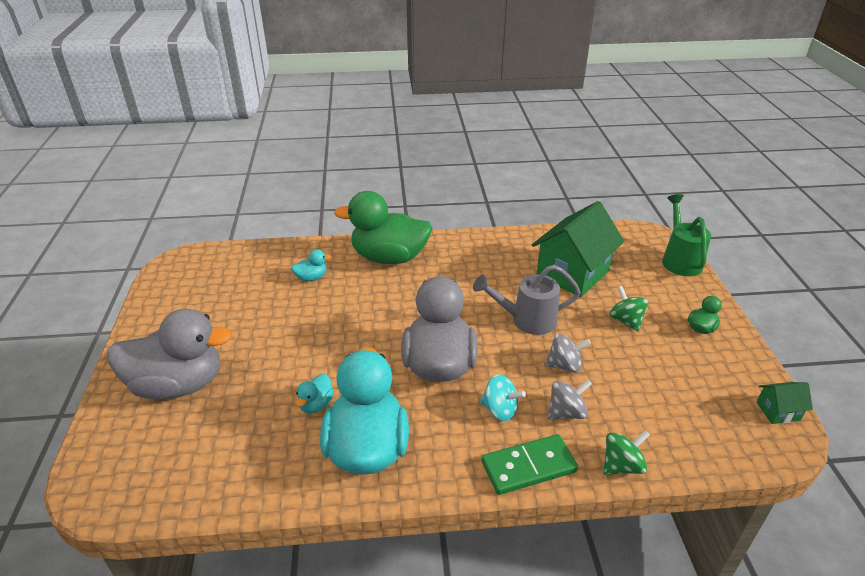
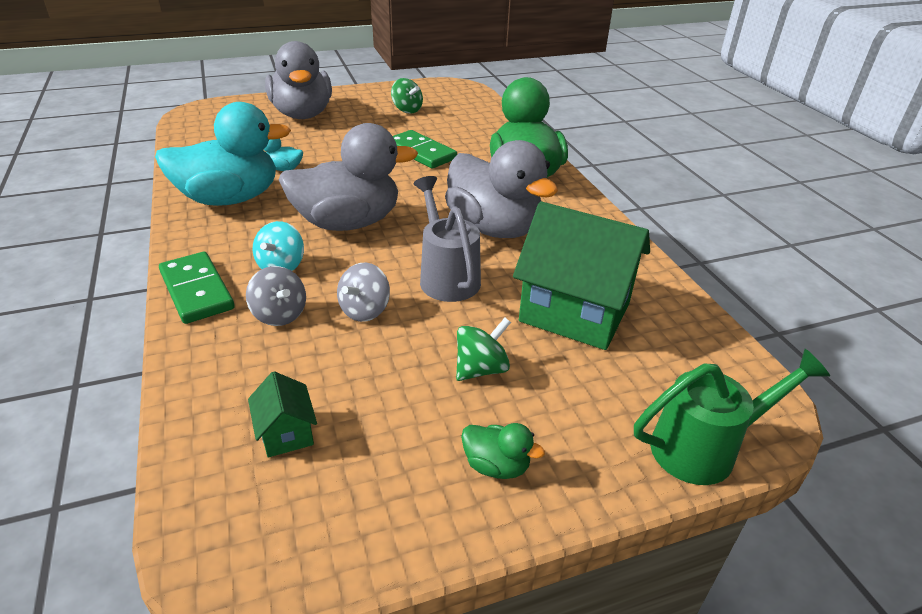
camera: 75 degrees right, 0 degrees up
turquoise duck [291,249,331,281] -> none
grey spinning top [544,334,591,373] -> grey spinning top turned 45 degrees clockwise [337,263,390,322]
green spinning top [603,430,650,475] -> green spinning top moved to [391,78,423,114]
green house [756,382,813,424] -> green house moved to [248,371,317,457]
none -> green domino [393,130,457,169]
none -> grey duck [445,140,558,238]

